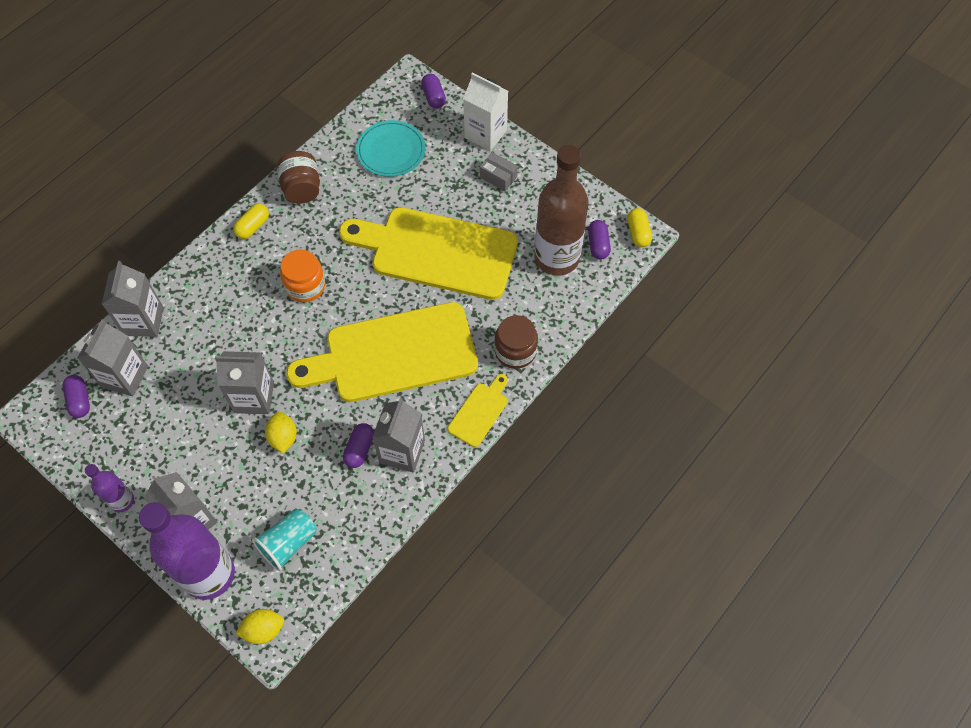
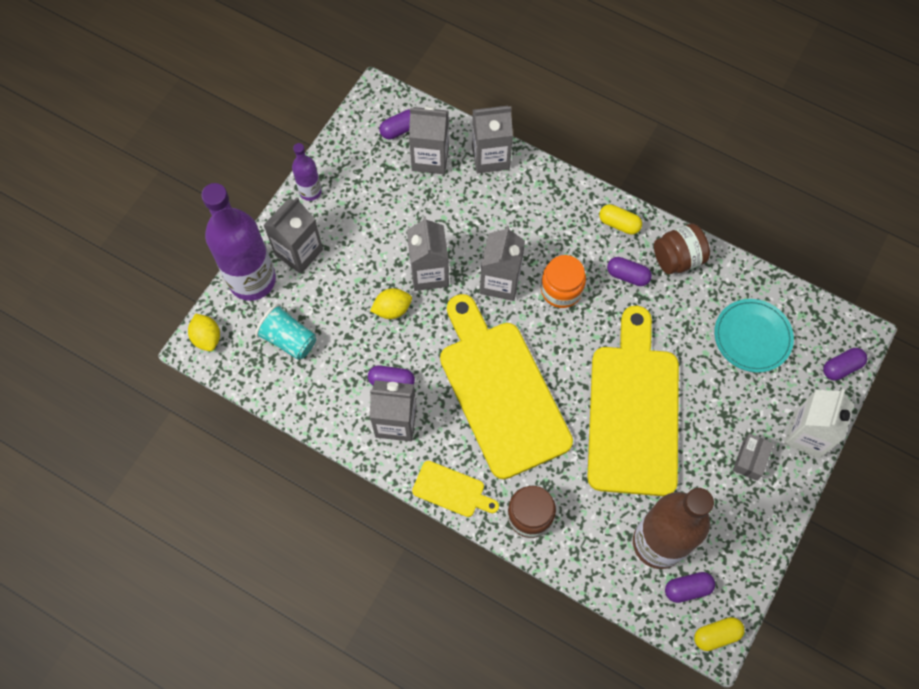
camera: 80 degrees right, 5 degrees up
none -> grey carton [480,226,525,301]
none -> purple capsule [607,257,652,286]

